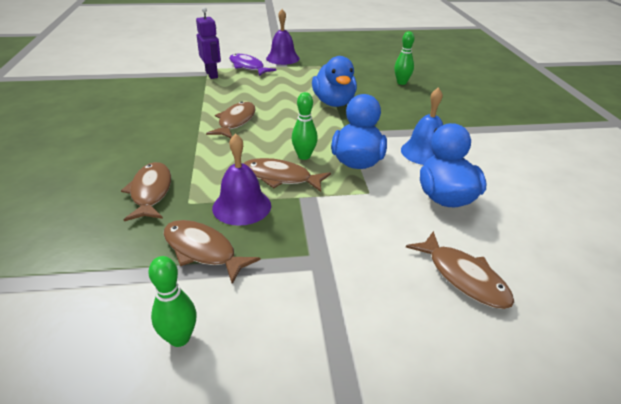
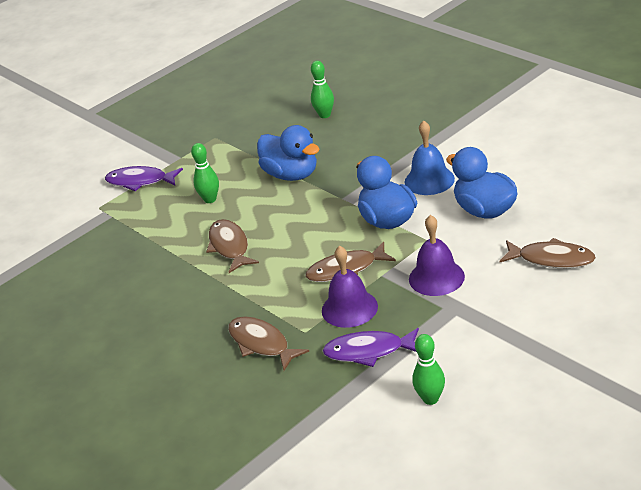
camera: 30 degrees left, 0 degrees up
brown fish [163,220,261,284] -> purple fish [323,328,419,367]
purple robot [196,7,221,79] -> none
purple bell [266,9,300,65] -> purple bell moved to [409,215,465,296]
green bowling pin [291,92,318,160] -> green bowling pin moved to [191,143,219,203]

